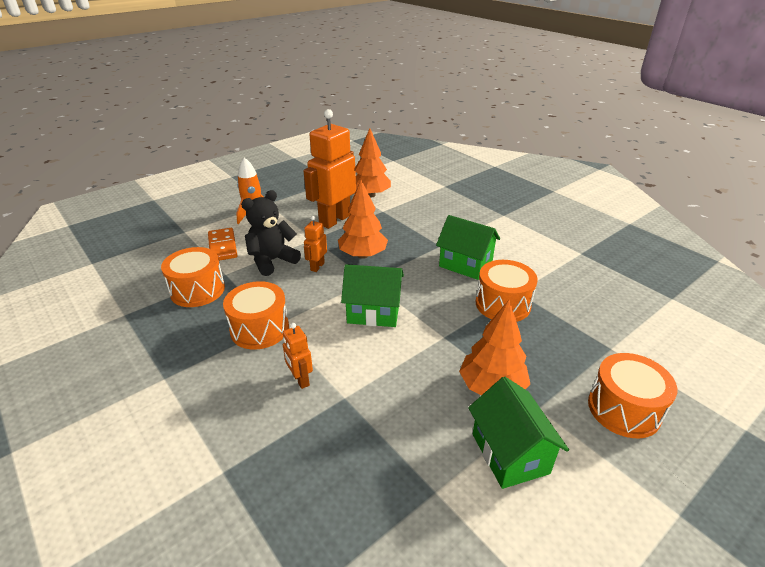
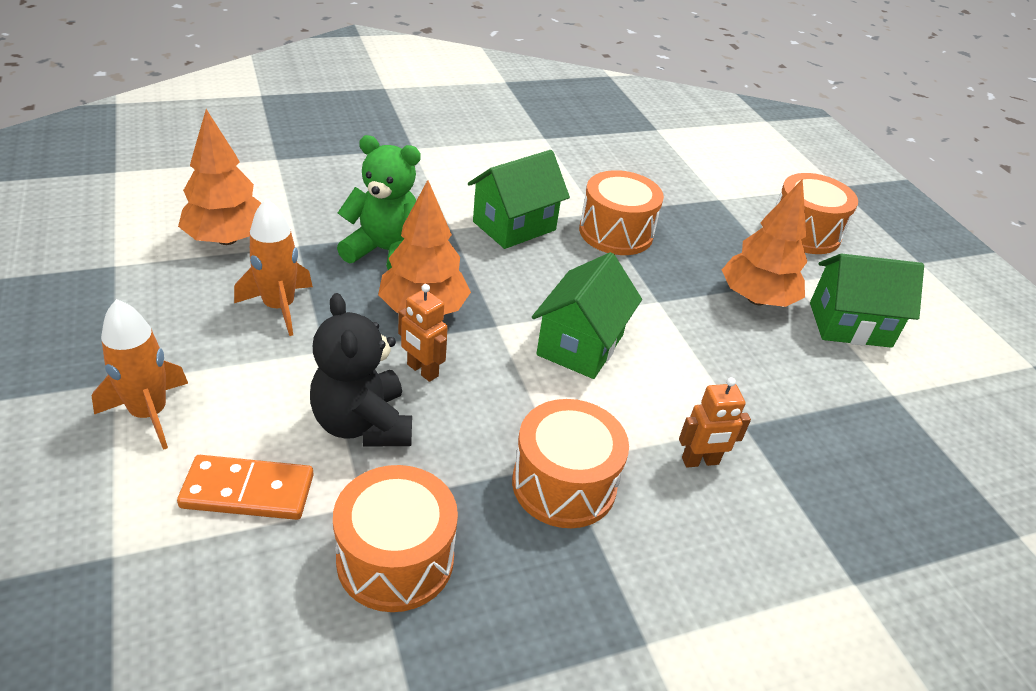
camera: 75 degrees left, 5 degrees up
orange robot [304,109,356,229] -> orange rocket [234,198,313,336]
none -> green teddy bear [337,135,421,270]

